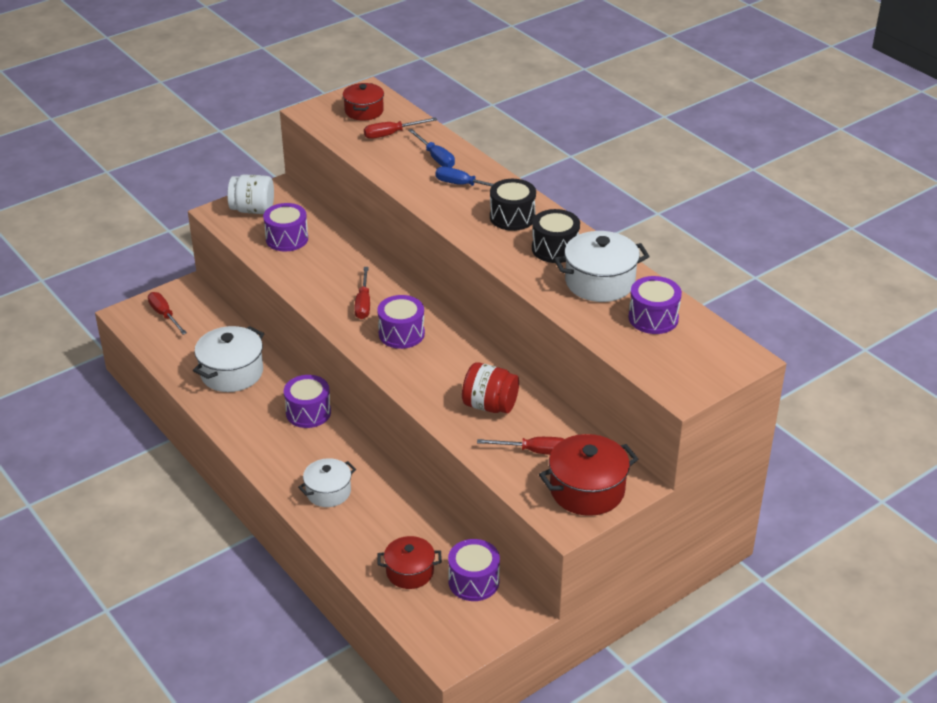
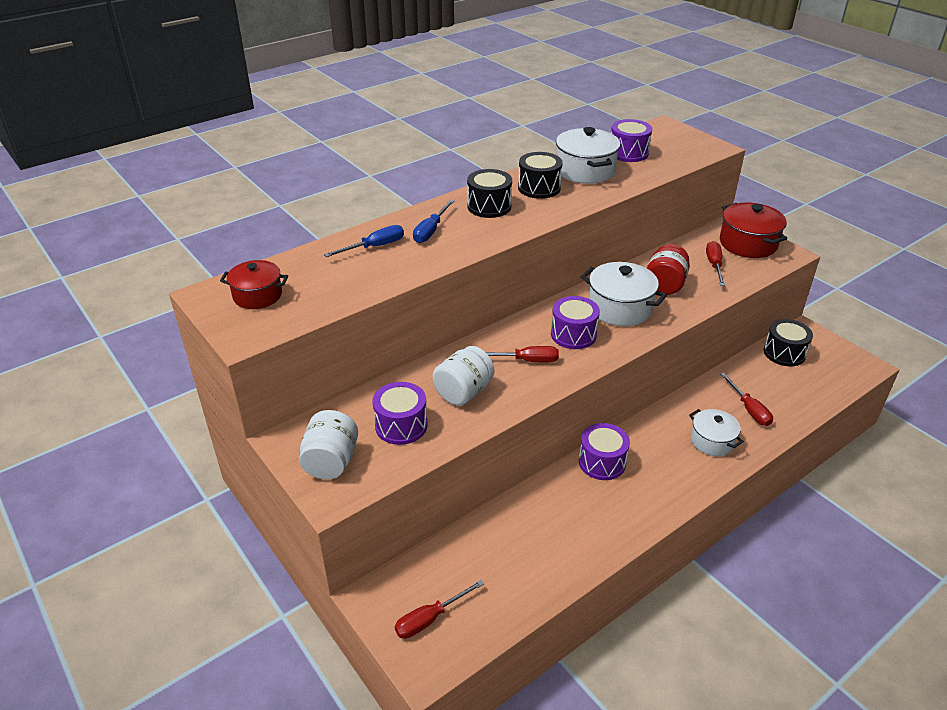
camera: 90 degrees left, 0 degrees up
white pot [193,326,264,392] -> white pot moved to [581,262,667,326]
red screwdriver [364,117,437,139] -> red screwdriver moved to [721,373,773,426]
red pot [378,536,442,589] -> none
purple drum [448,539,500,601] -> black drum [764,319,813,366]
none -> white jar [433,346,494,406]

